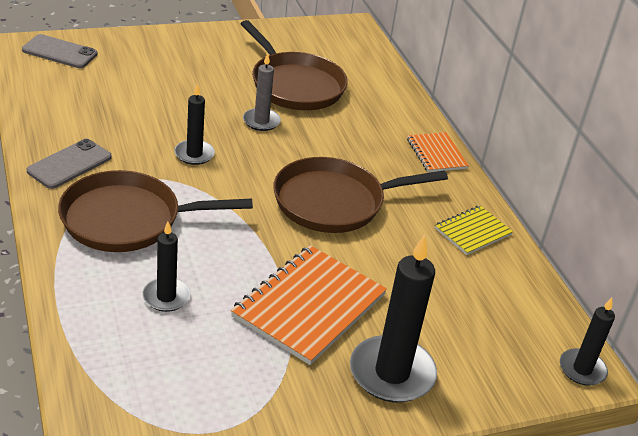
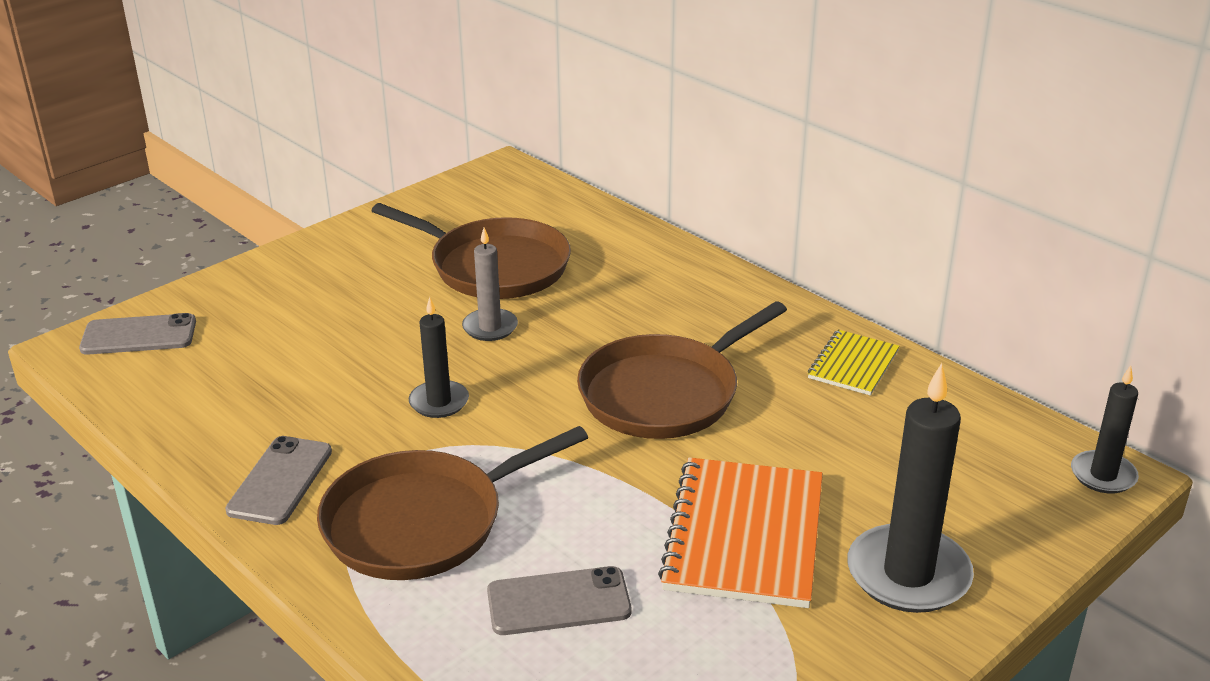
camera: 20 degrees left, 5 degrees down
black candle [142,222,191,312] -> grey phone [487,566,631,635]
orange notebook [407,132,469,172] -> none

